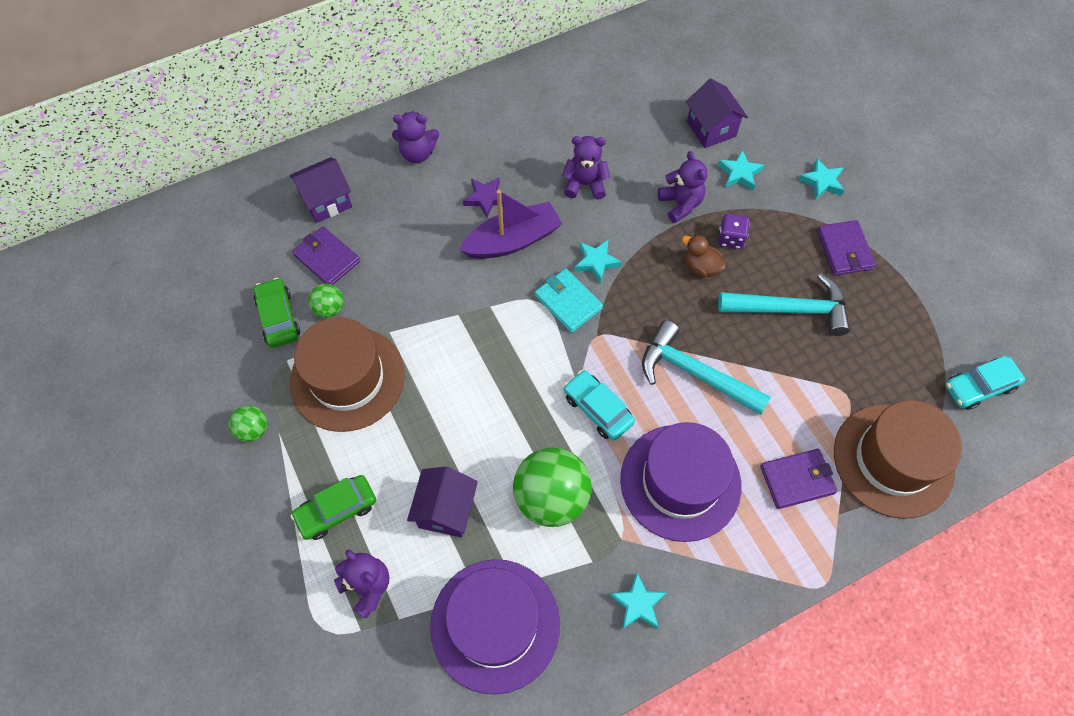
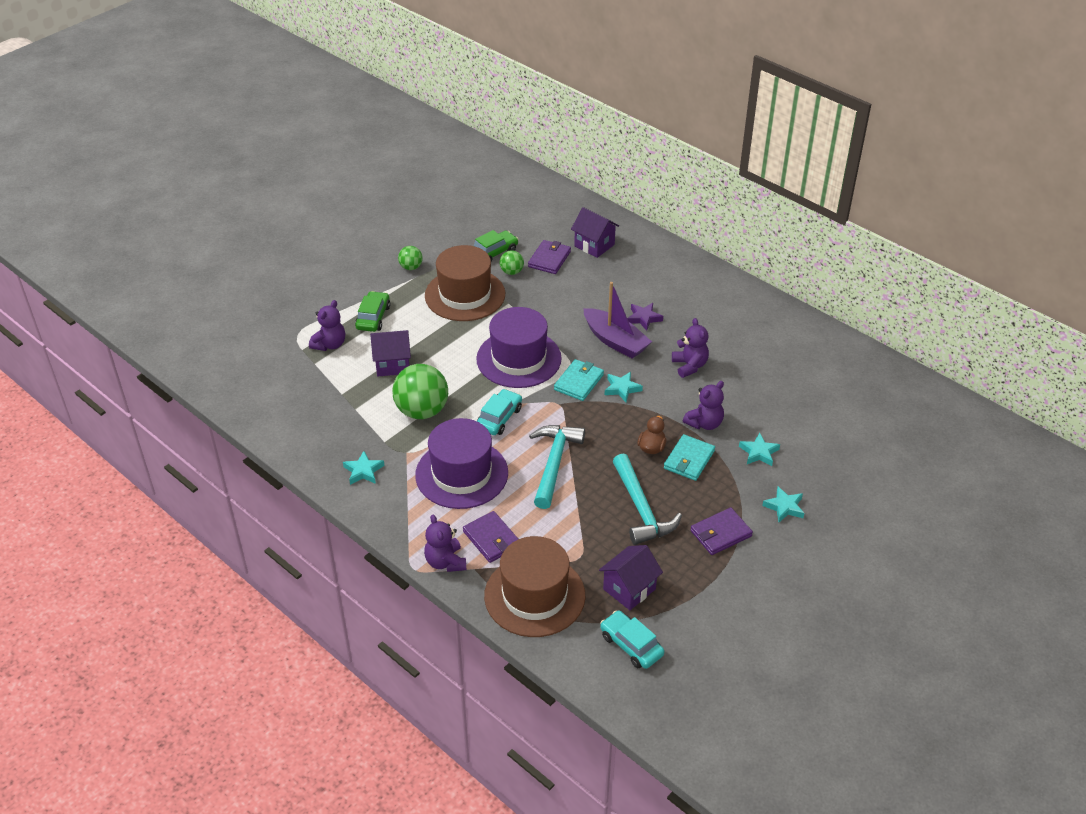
camera: 70 degrees right, 20 degrees down
green car [291,475,376,540] -> green car turned 60 degrees clockwise [355,291,390,332]
purple teddy bear [392,111,439,163] -> purple teddy bear moved to [424,515,466,572]
purple hat [430,559,560,695] -> purple hat moved to [476,307,562,388]
purple house [686,79,748,148] -> purple house moved to [599,545,663,610]
purple dice [718,214,750,249] -> turquoise wallet [664,434,715,481]

